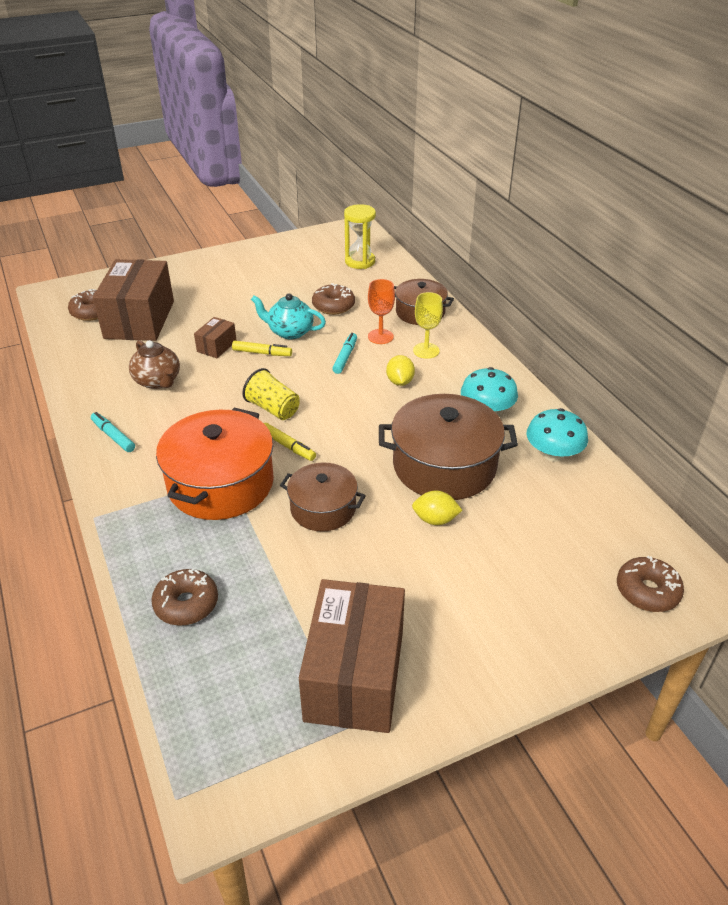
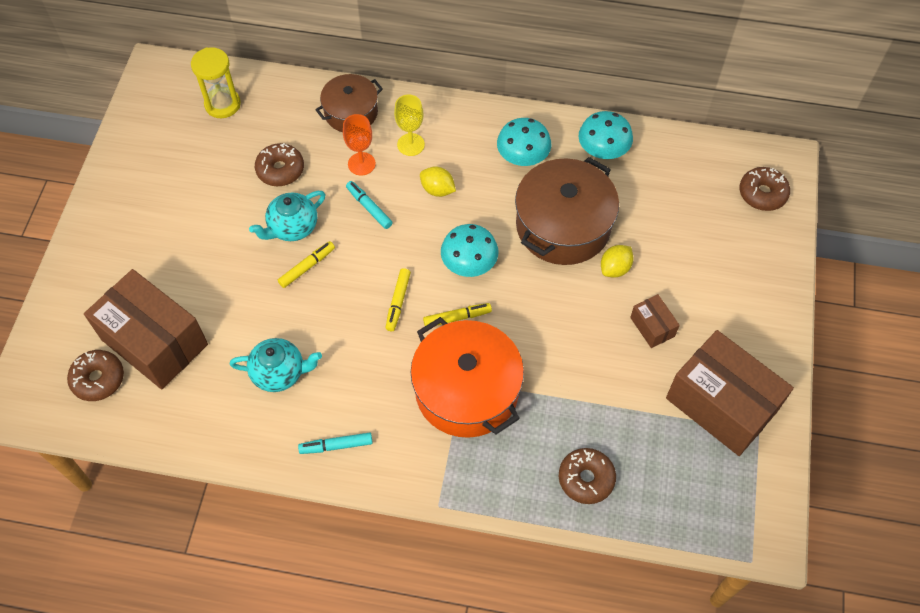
camera: 55 degrees left, 20 degrees up
brown teapot [129,340,180,389] -> turquoise teapot [230,338,322,392]
brown box [194,317,237,358] -> brown box moved to [630,294,680,348]
yellow cup [242,368,300,420] -> yellow marker [385,268,411,331]
brown pot [280,463,366,532] -> none
none -> turquoise mushroom [441,224,499,277]

